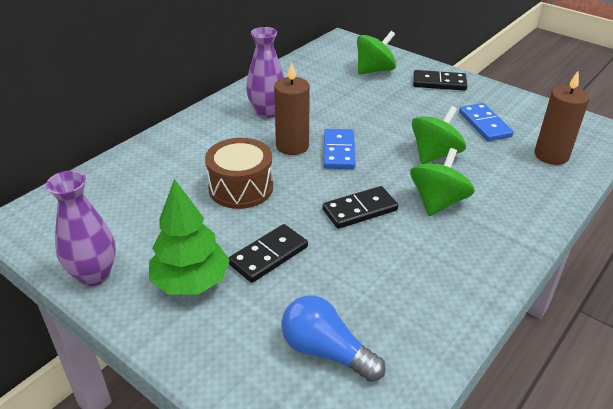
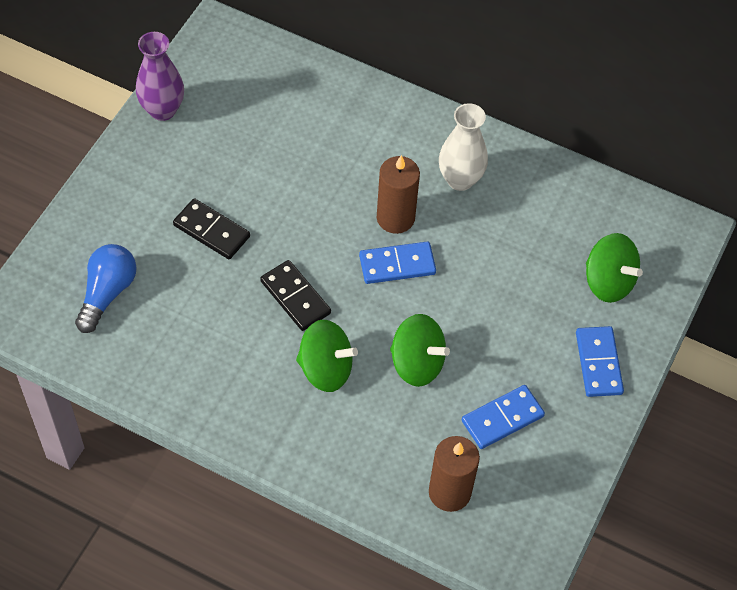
camera: 75 degrees right, 20 degrees up
green tree [149,179,230,295] -> none
brown drum [205,138,273,209] -> none
purple vase [246,27,285,118] -> white vase [439,103,488,191]
black domino [413,70,467,91] -> blue domino [576,326,624,397]

